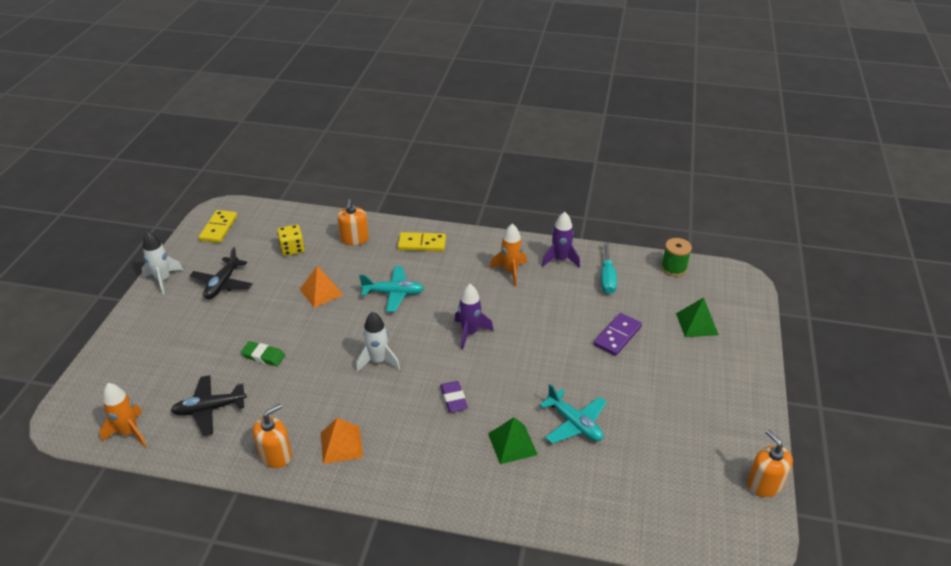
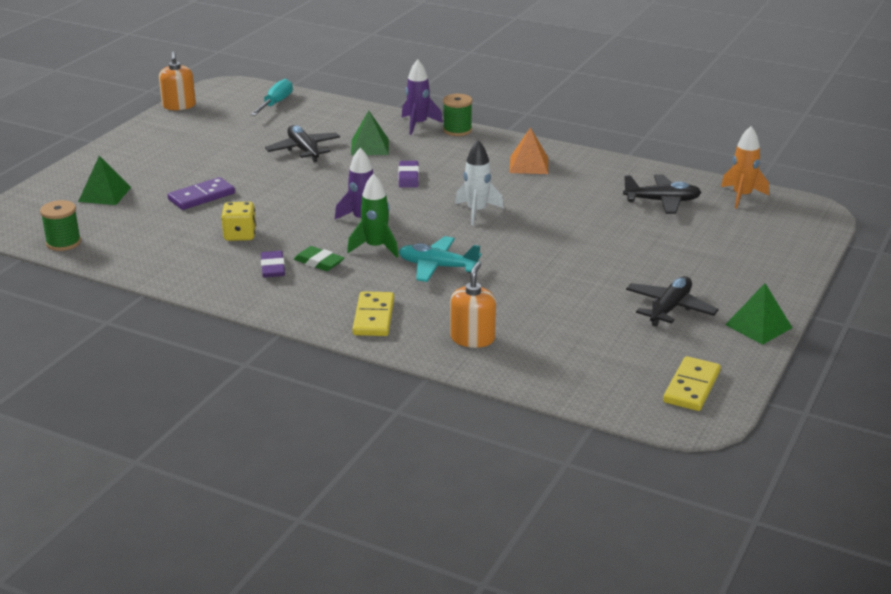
camera: 165 degrees left, 10 degrees down
white rocket [141,231,183,294] -> green pyramid [725,283,792,345]
green eraser [241,341,285,366] -> green eraser moved to [294,246,344,271]
orange soap dispenser [253,404,292,468] -> none
yellow dice [277,225,305,256] -> yellow dice moved to [221,202,256,241]
orange pyramid [299,266,343,308] -> none
yellow domino [398,232,446,252] -> yellow domino turned 75 degrees clockwise [352,291,394,336]
orange rocket [490,223,527,286] -> purple eraser [261,251,285,278]
turquoise plane [540,384,607,444] -> black plane [265,125,340,162]
purple rocket [542,212,580,268] -> purple rocket moved to [402,59,443,135]
turquoise screwdriver [601,242,617,294] -> turquoise screwdriver moved to [250,79,293,116]
none -> green rocket [347,173,399,257]
none -> green spool [443,94,472,136]

